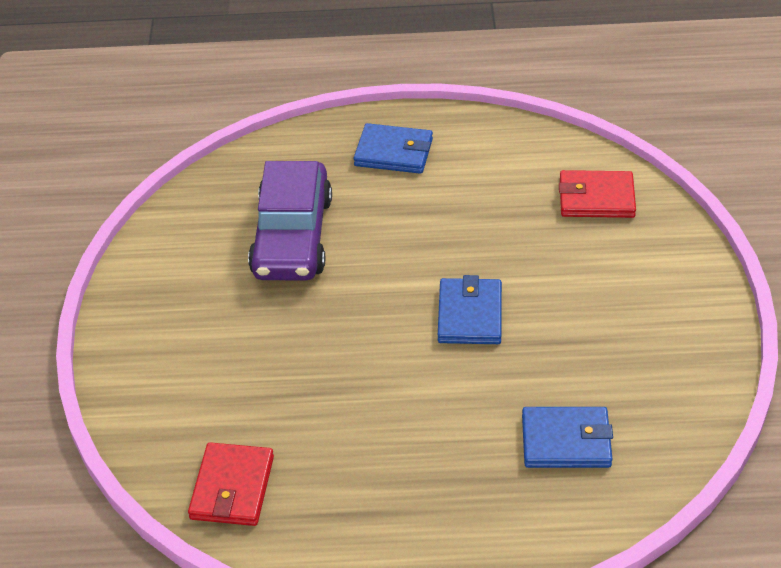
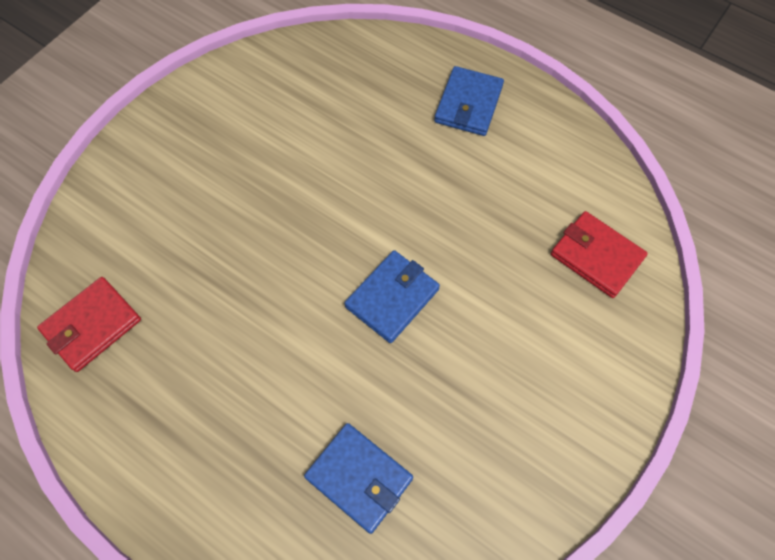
camera: 35 degrees right, 20 degrees up
purple car [248,161,332,281] -> none
blue wallet [354,123,433,174] -> blue wallet turned 60 degrees clockwise [434,66,504,136]

